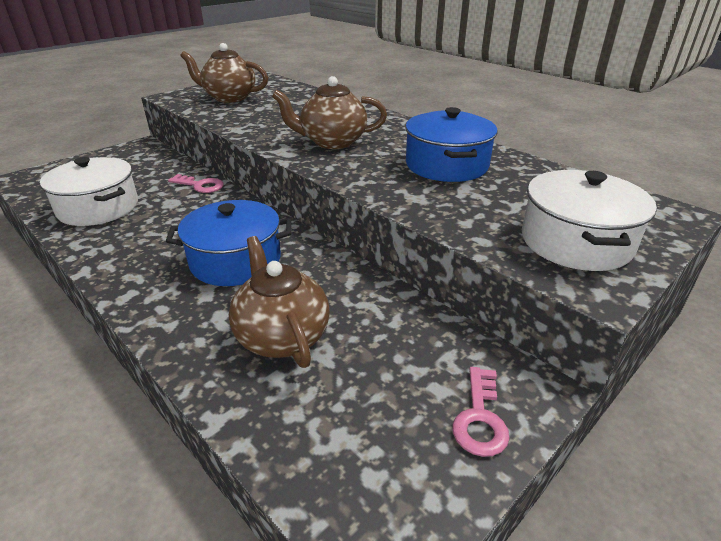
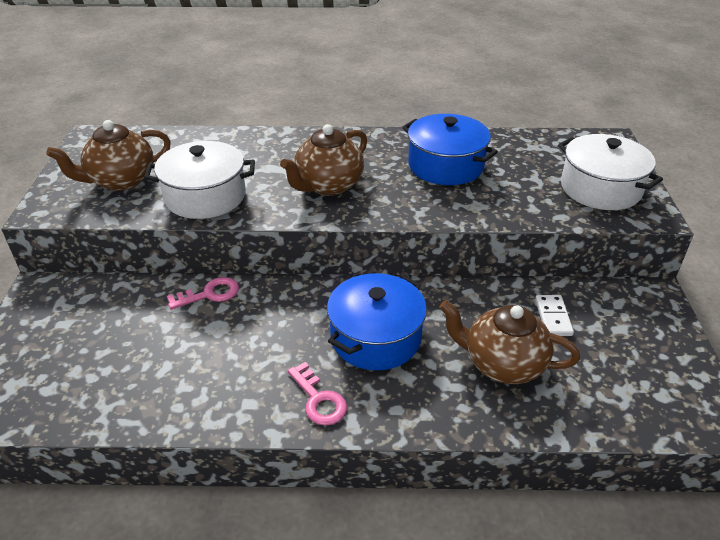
camera: 45 degrees left, 5 degrees up
white pot [40,157,138,226] -> white pot moved to [144,141,255,219]
pink key [452,367,510,457] -> pink key moved to [288,362,347,425]
none -> white domino [535,295,574,336]

